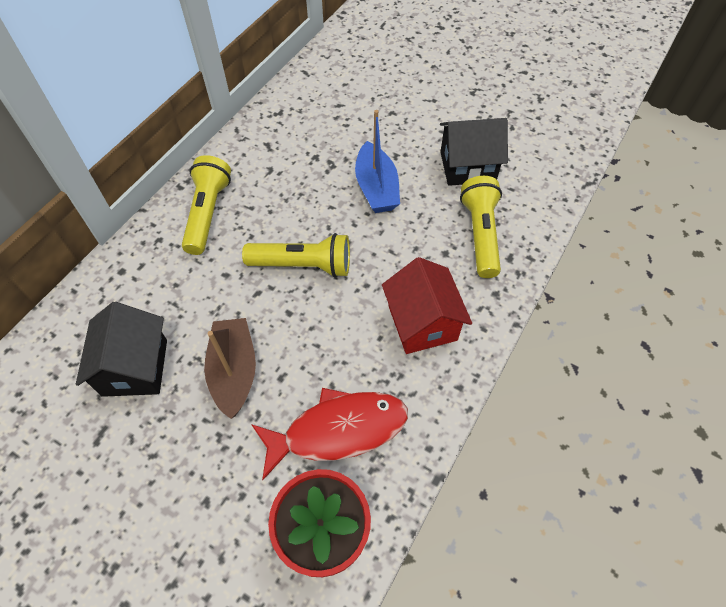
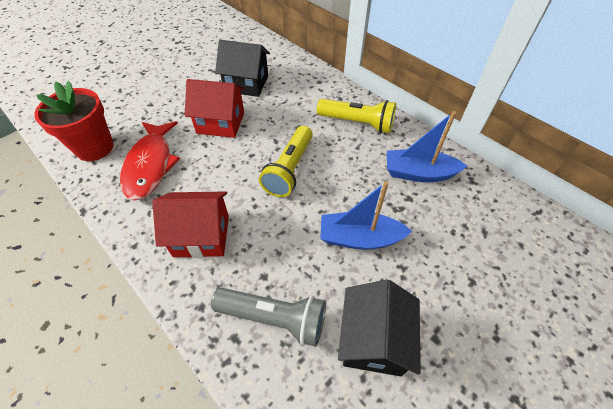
camera: 105 degrees right, 5 degrees down
brown boat [204,318,256,419] -> red house [185,79,245,138]
yellow flashlight [460,176,502,278] -> grey flashlight [211,287,326,347]
none -> blue boat [387,111,467,182]

